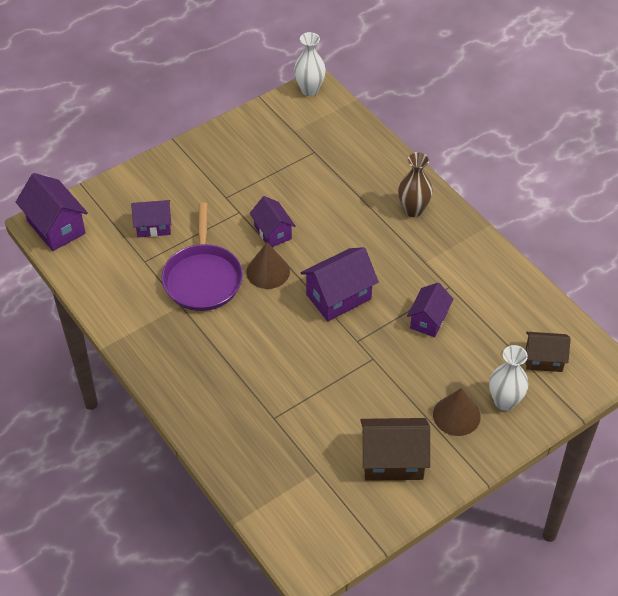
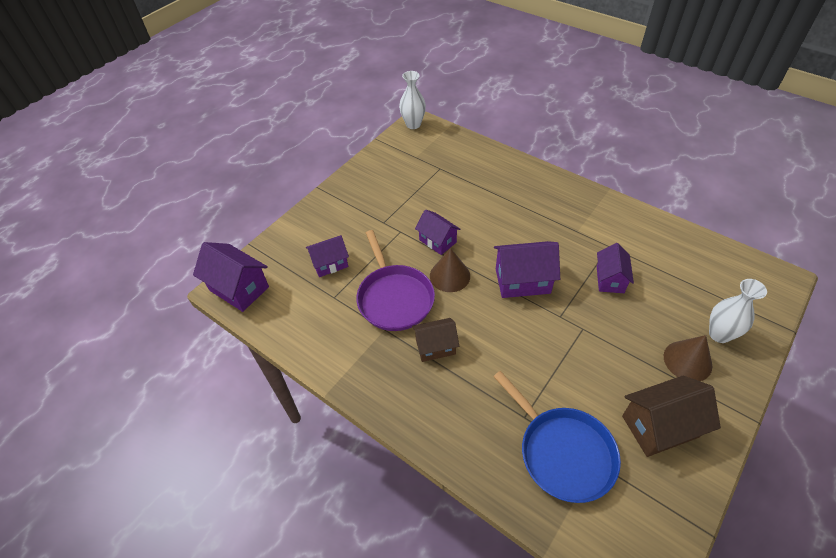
camera: 15 degrees left, 0 degrees up
purple house [300,247,379,321] -> purple house turned 45 degrees clockwise [494,241,560,298]
brown vase [398,152,433,217] -> none
brown house [526,332,571,372] -> brown house moved to [412,318,459,362]
none -> blue pan [493,371,621,503]

